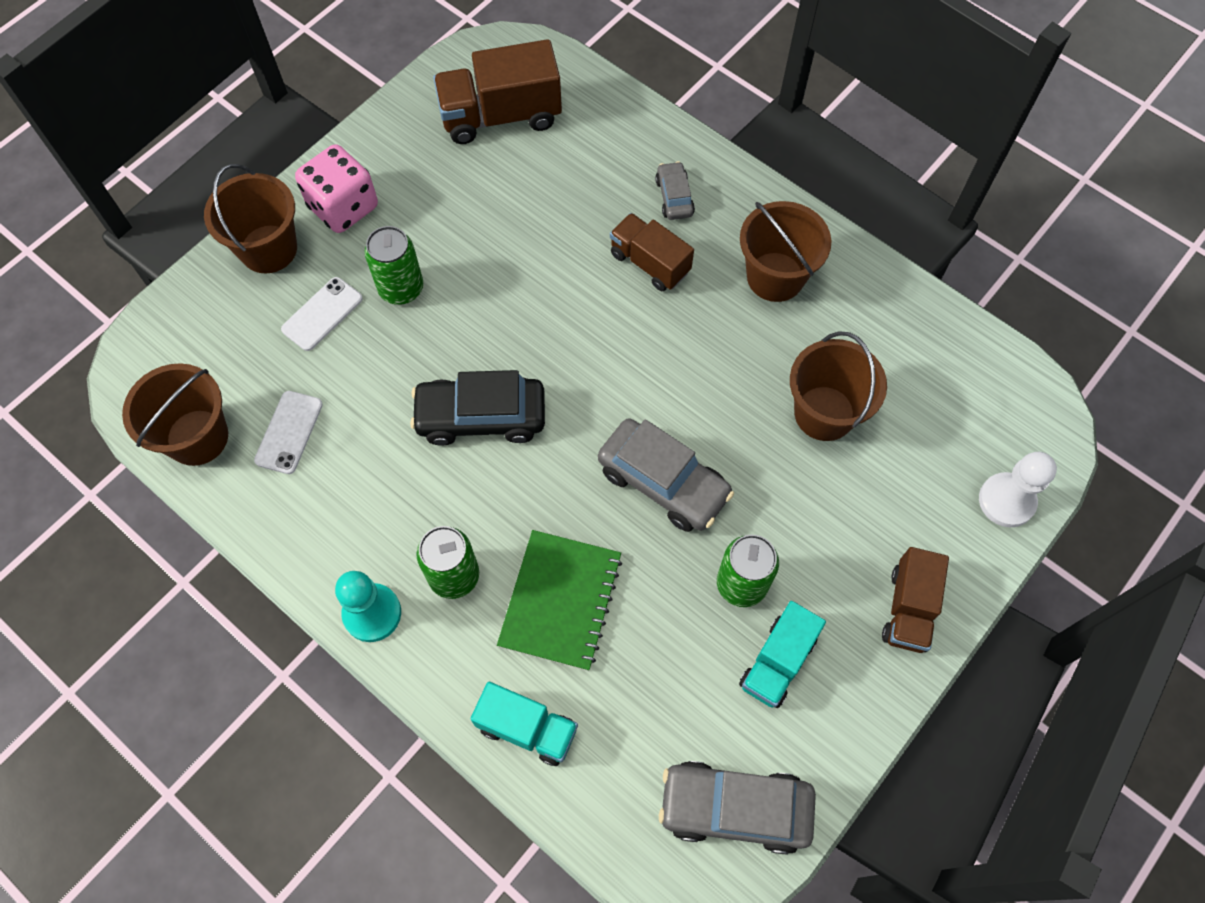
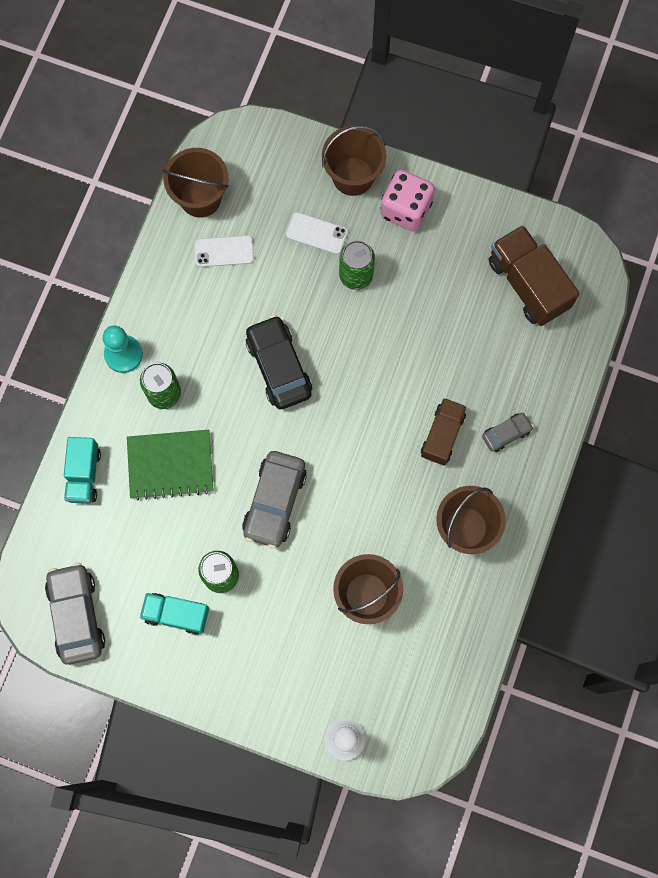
camera: 70 degrees right, 10 degrees up
brown truck [882,547,949,653] -> none

